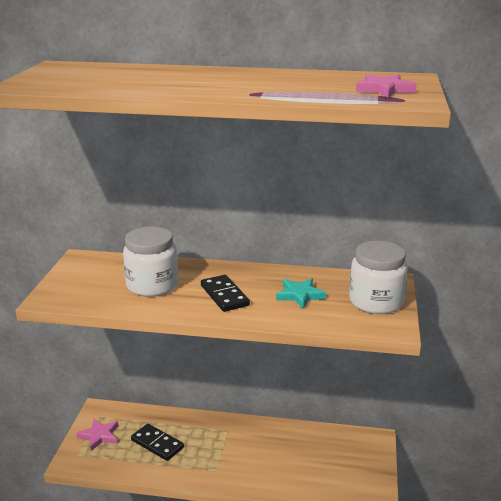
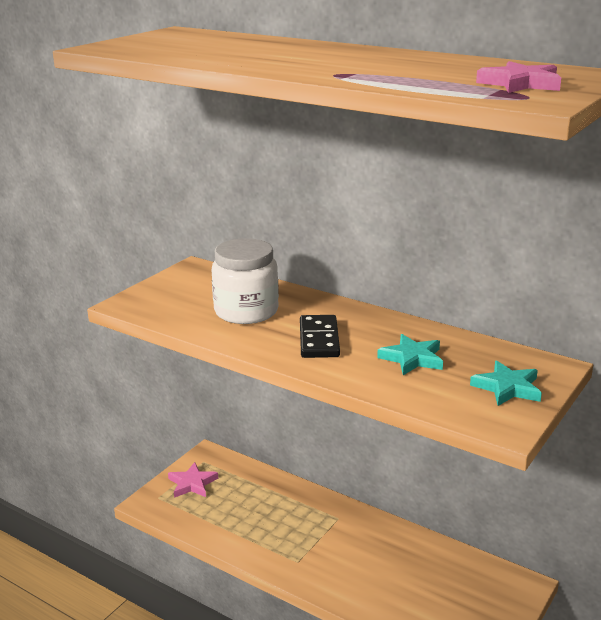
camera: 25 degrees right, 0 degrees up
black domino [131,424,184,461] -> none
white jar [349,241,408,314] -> turquoise star [470,360,542,406]

